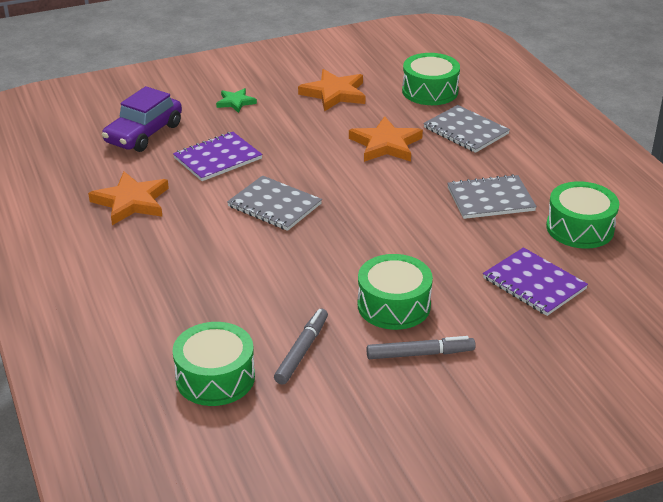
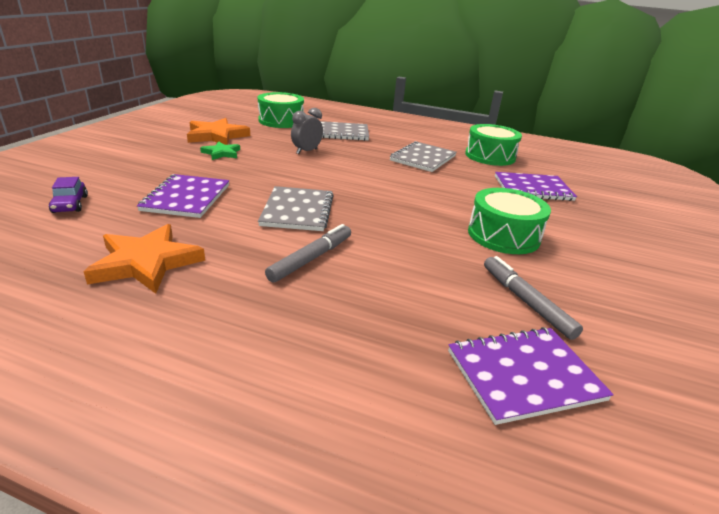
camera: 50 degrees left, 5 degrees down
purple car [102,86,182,152] -> purple car [49,177,88,213], size x0.50
green drum [172,322,255,406] -> purple notebook [448,327,614,425]
green star [216,88,257,113] -> green star moved to [200,141,240,160]
grey notebook [227,175,322,231] -> grey notebook turned 75 degrees counterclockwise [258,186,334,231]
orange star [349,116,423,162] -> grey clock [291,108,323,154]
grey marker [366,336,476,359] -> grey marker moved to [265,224,351,283]

